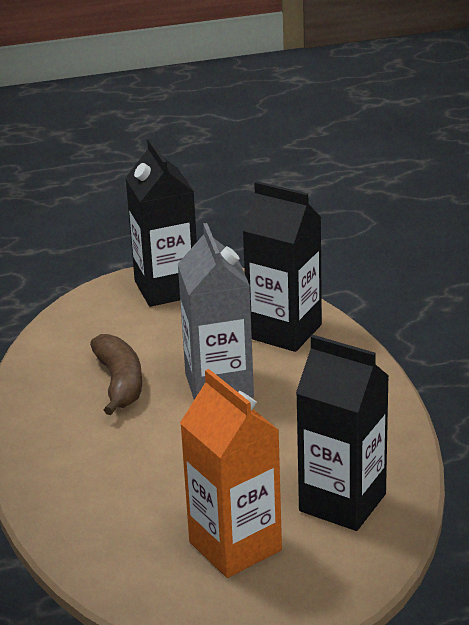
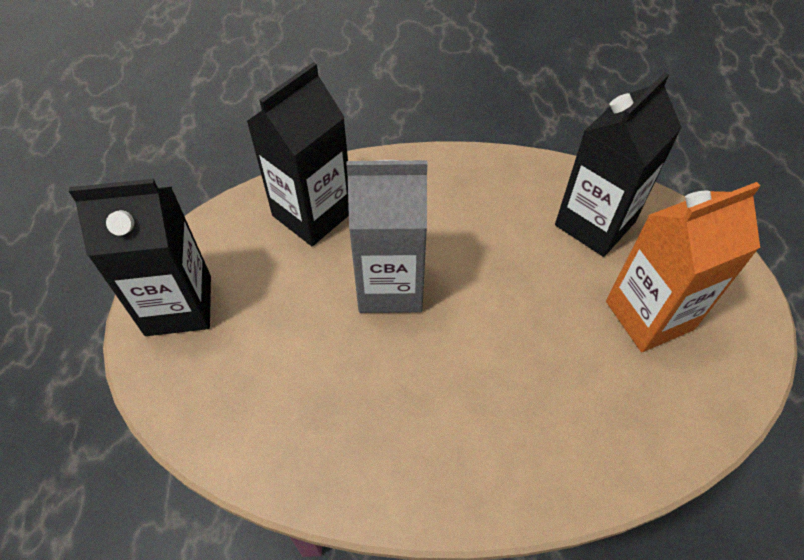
camera: 80 degrees left, 25 degrees up
brown banana [90,334,142,415] -> none

